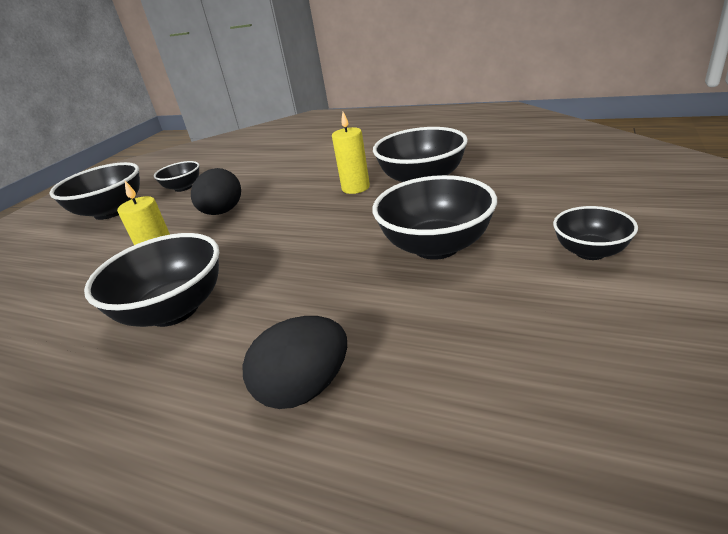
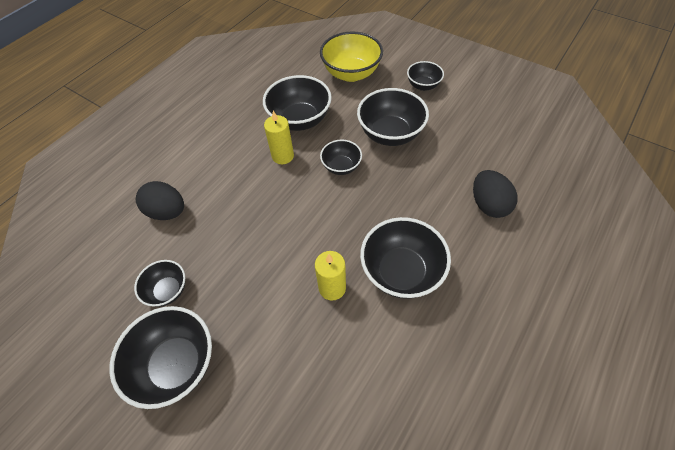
camera: 80 degrees left, 25 degrees up
black egg [191,168,241,215] -> black egg moved to [136,181,184,220]
none -> yellow bowl [320,31,383,82]
none -> black bowl [320,140,362,175]

